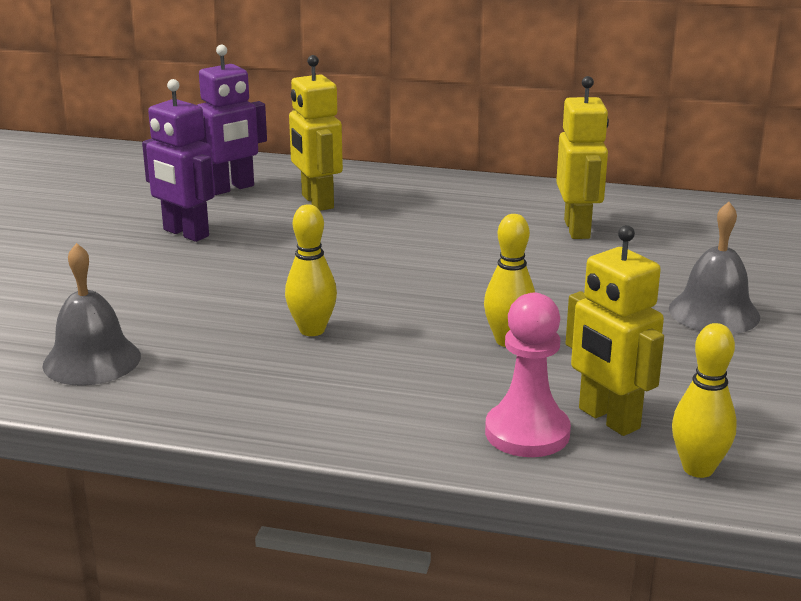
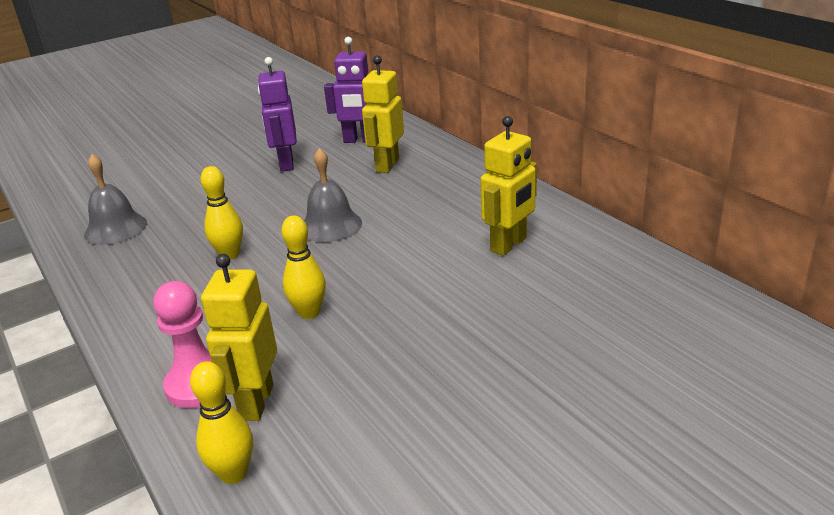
camera: 45 degrees right, 5 degrees up
grey bell [669,202,760,334] -> grey bell moved to [304,148,362,242]

